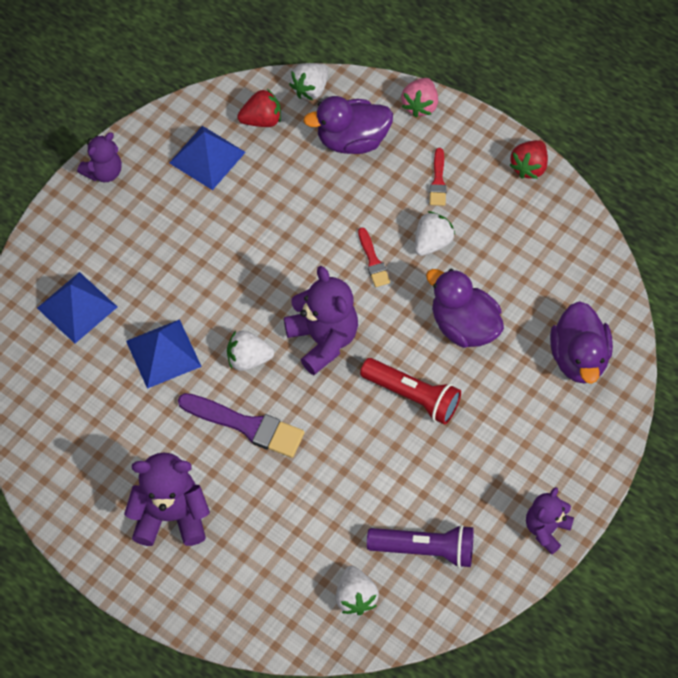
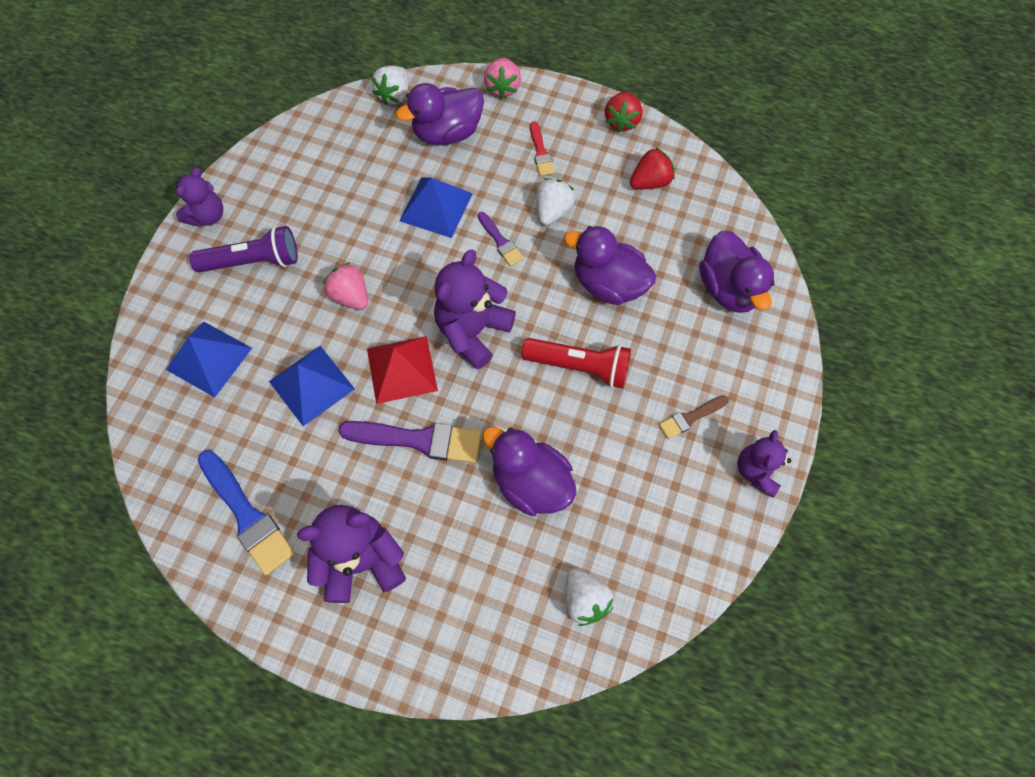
camera: 15 degrees left, 5 degrees up
blue pyramid [169,126,246,190] -> blue pyramid moved to [399,177,473,238]
white strawberry [227,331,274,371] -> red pyramid [367,336,438,404]
red strawberry [237,89,281,127] -> red strawberry moved to [630,147,675,190]
purple teddy bear [284,266,358,375] -> purple teddy bear turned 105 degrees counterclockwise [434,249,516,370]
red brush [358,227,390,287] -> purple brush [478,212,524,267]
purple flashlight [367,525,474,568] -> purple flashlight moved to [189,226,298,272]
none -> blue brush [198,450,295,575]
none -> pink strawberry [323,262,368,310]
none -> purple duck [482,427,577,516]
none -> brown brush [659,395,729,439]

